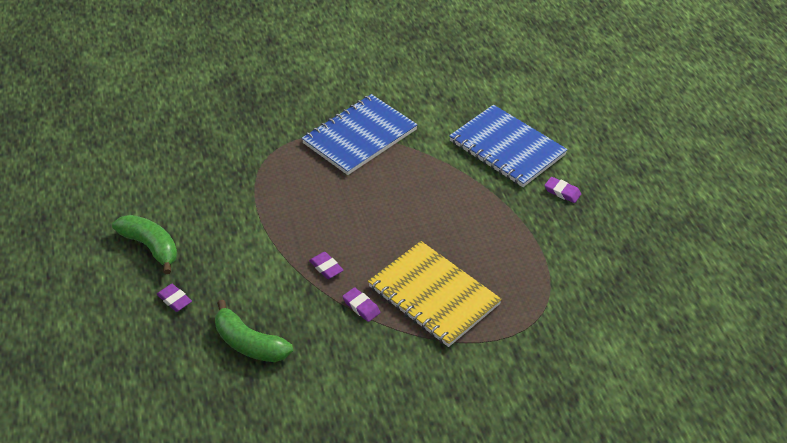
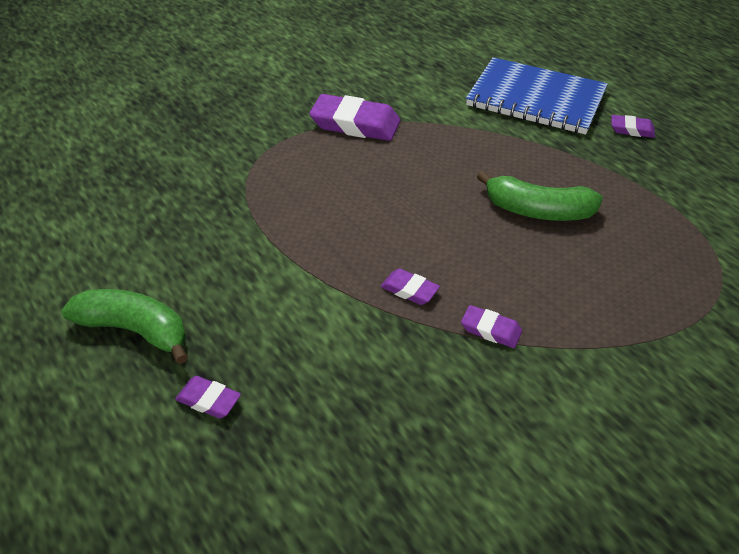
camera: 20 degrees left, 0 degrees up
green banana [215,300,293,362] -> green banana moved to [477,171,603,221]
blue notebook [302,94,418,175] -> purple eraser [309,94,401,141]
yellow notebook [368,241,502,347] -> none

